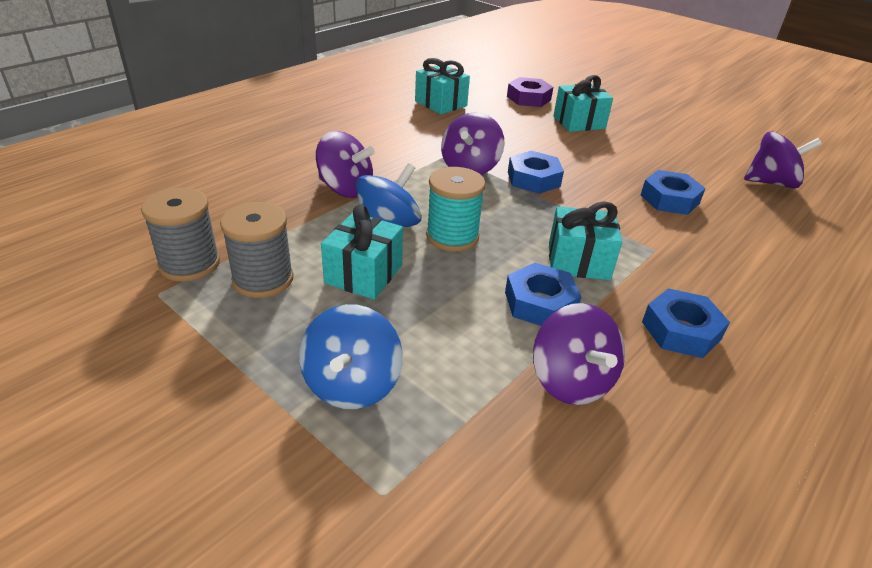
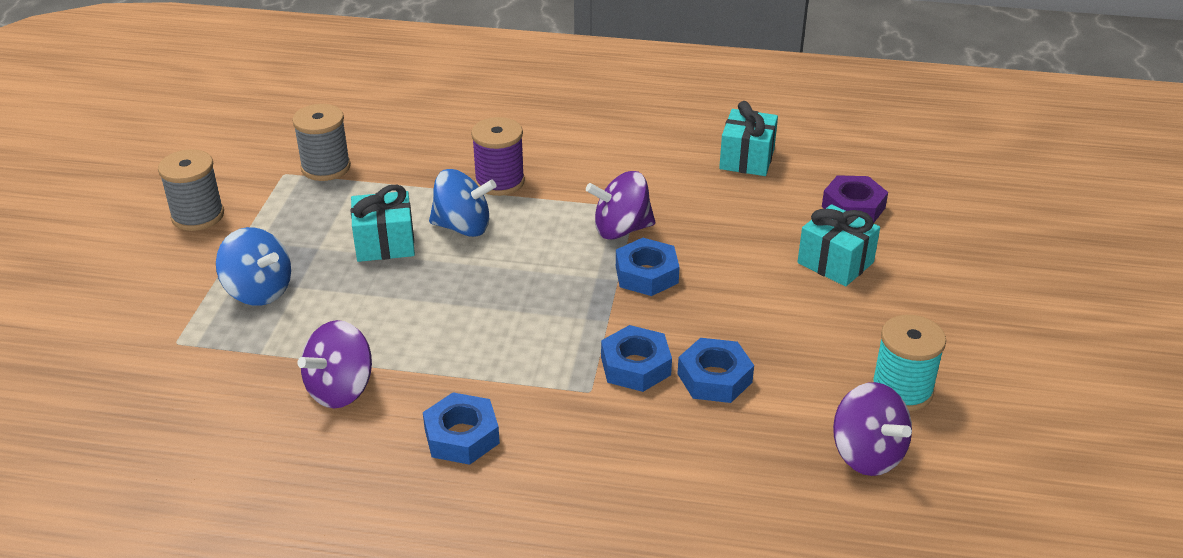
camera: 60 degrees right, 0 degrees up
grey spool [220,202,294,298] -> grey spool moved to [158,149,224,231]
blue spinning top [299,304,403,409] -> blue spinning top turned 120 degrees counterclockwise [216,227,291,306]
purple spinning top [316,131,375,198] -> purple spool [471,117,525,196]
turquoise spool [426,167,485,252] -> turquoise spool moved to [872,315,946,412]
blue nut [505,263,582,326] -> blue nut moved to [601,325,672,392]
turquoise gift [549,201,622,280] -> none

